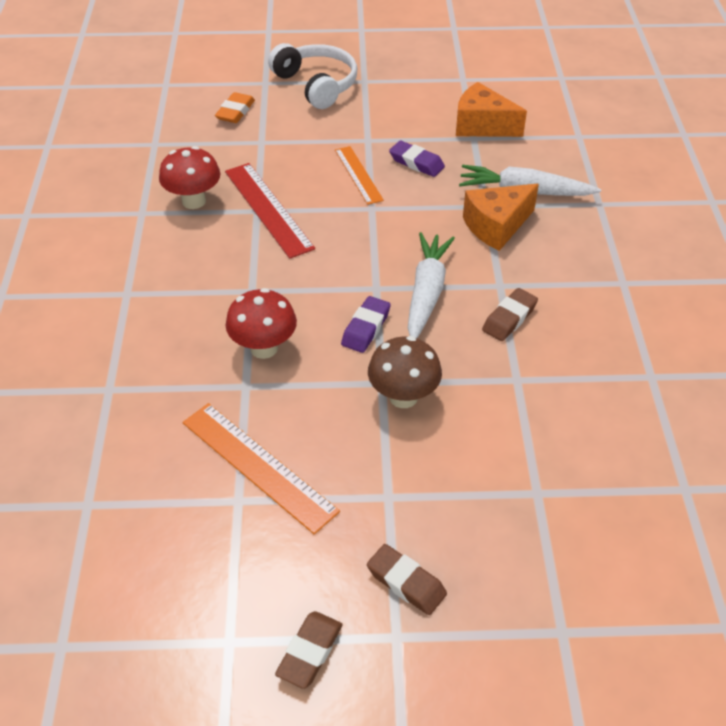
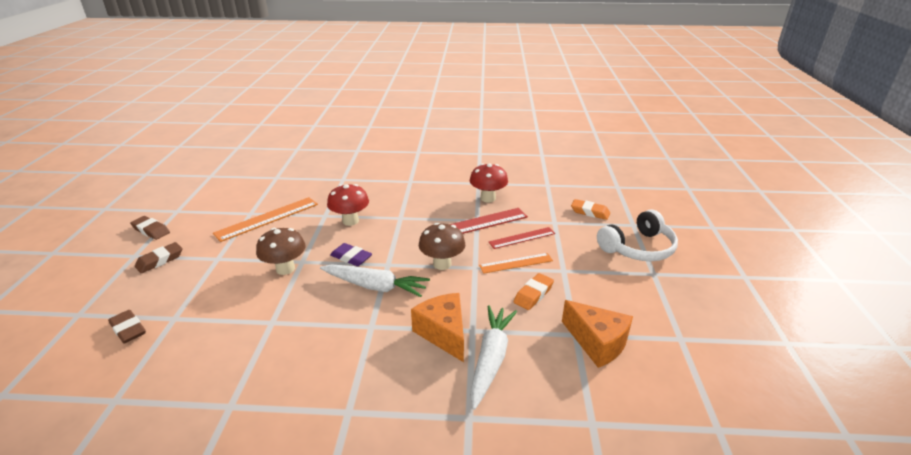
camera: 95 degrees right, 15 degrees down
purple eraser [389,141,445,177] -> orange eraser [514,273,554,310]
orange cheese [456,82,527,137] -> orange cheese turned 105 degrees clockwise [562,300,633,368]
brown eraser [482,288,538,341] -> brown eraser moved to [108,310,146,344]
none -> brown mushroom [419,223,465,270]
none -> red ruler [489,227,555,249]

